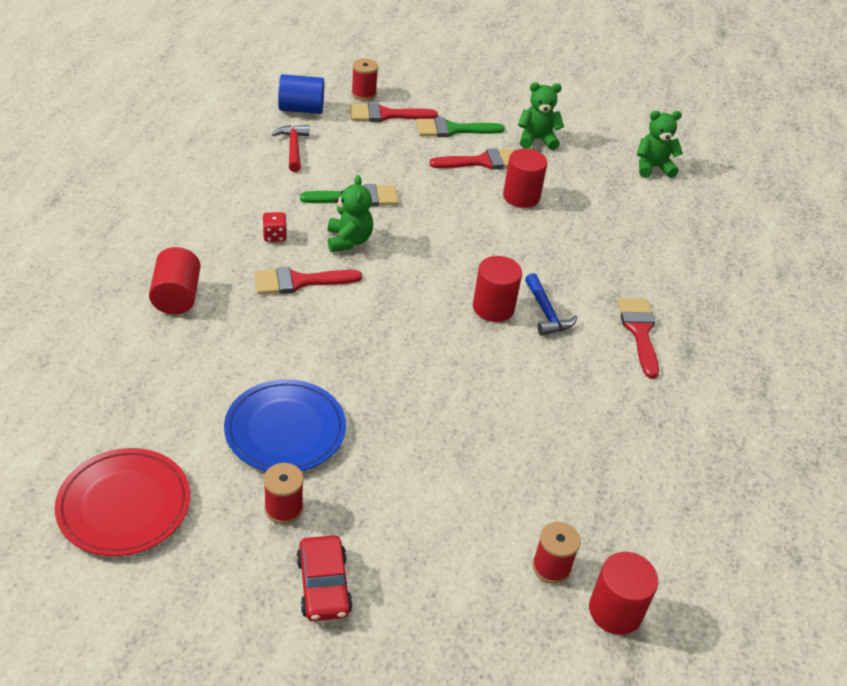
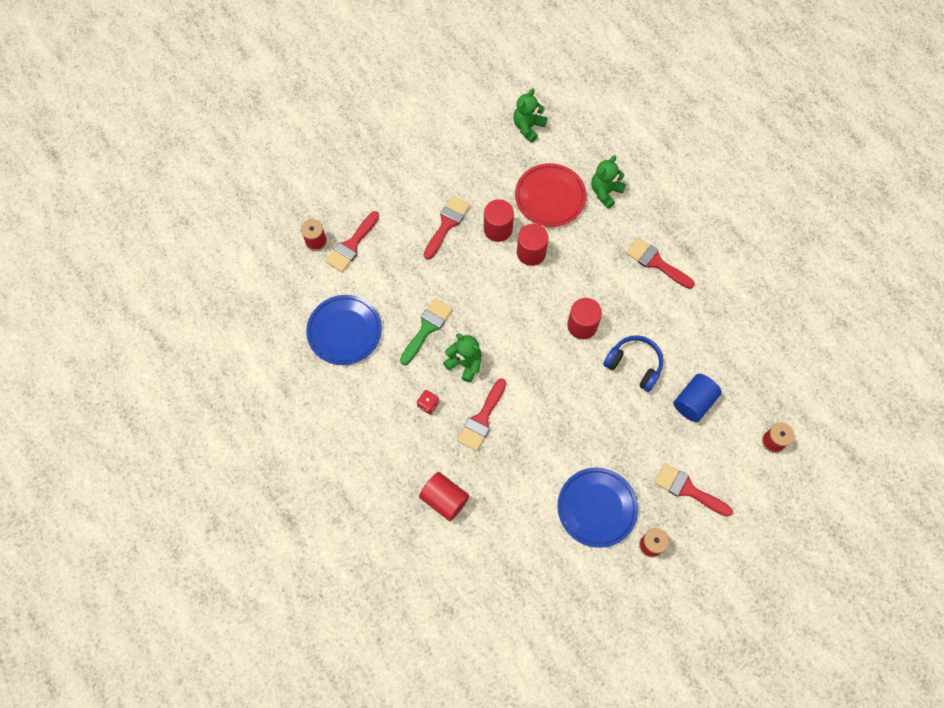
camera: 45 degrees left, 25 degrees up
red plate [55,448,190,556] -> red plate moved to [515,163,586,227]
red hammer [272,125,309,172] -> blue plate [306,295,382,365]
blue cylinder [278,74,324,114] -> blue cylinder moved to [674,374,722,422]
red car [296,535,353,621] -> none
green brush [416,117,505,137] -> none
green teddy bear [518,82,564,150] -> green teddy bear moved to [591,155,626,209]
blue hammer [525,273,577,336] -> none
red cylinder [589,552,658,635] -> red cylinder moved to [517,224,549,266]
none -> blue headphones [603,335,663,392]
none -> red brush [654,463,733,517]

